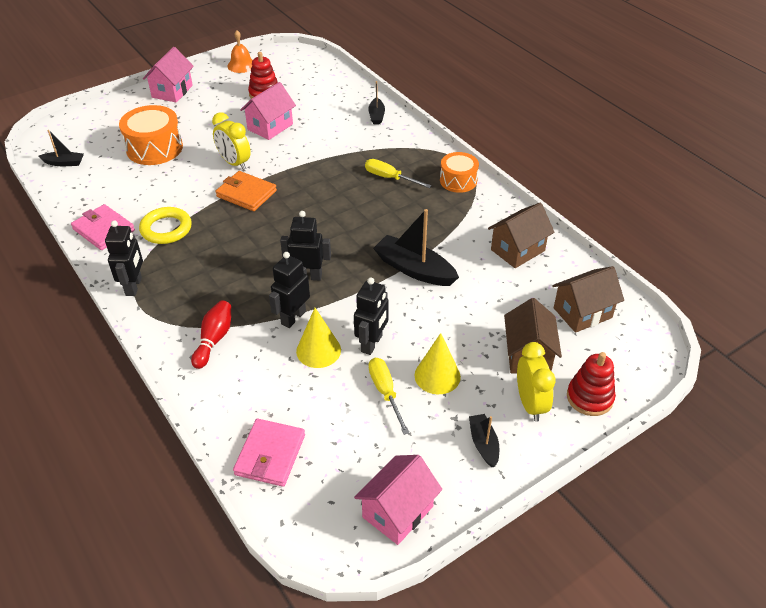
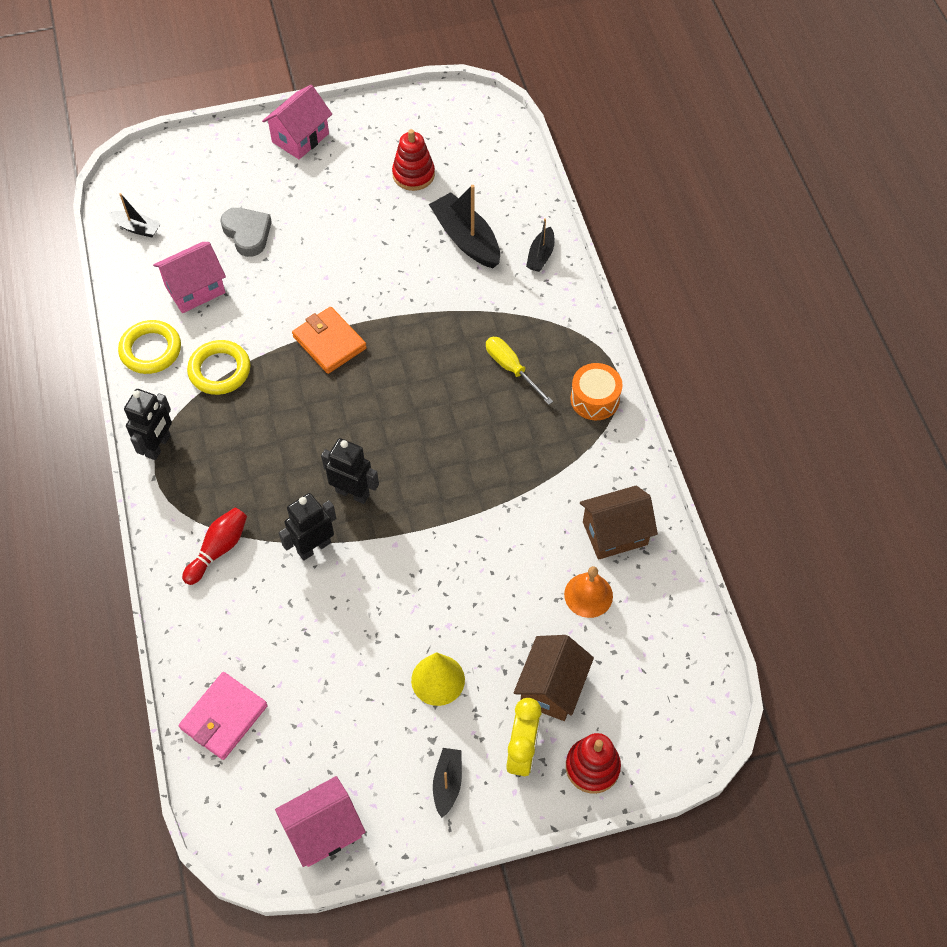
camera: 20 degrees right, 15 degrees up
pink wallet [71,204,135,250] -> yellow ring [118,320,181,374]
orange drum [119,105,183,165] -> grey heart [220,208,272,257]
yellow clock [212,112,251,170] -> none
orange bell [227,30,253,73] -> orange bell moved to [564,566,613,618]
pink house [240,82,296,140] -> pink house moved to [153,242,226,313]
yellow cone [296,308,341,368] -> none
black robot [354,277,389,355] -> none
yellow screwdriver [368,358,410,435] -> none
black boat [373,209,459,286] -> black boat moved to [429,185,500,268]
brown house [552,266,624,333] -> none

